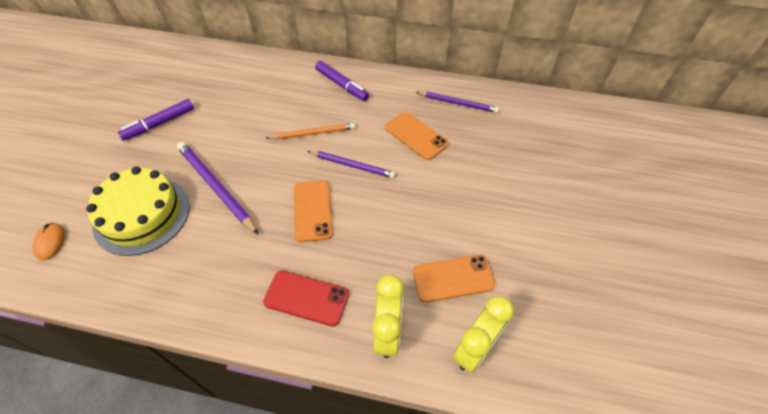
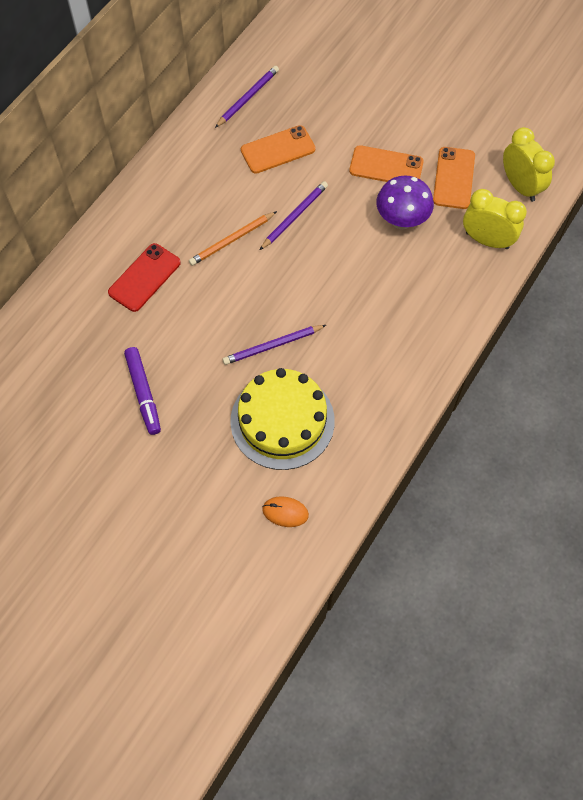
camera: 70 degrees left, 10 degrees up
purple pencil [177,142,259,235] -> purple pencil [222,325,326,365], size x0.65
red phone [263,271,349,327] -> red phone moved to [108,243,181,312]
orange pencil [266,123,355,140] -> orange pencil turned 135 degrees counterclockwise [189,211,277,266]
orange phone [294,180,332,242] -> orange phone moved to [349,145,424,182]
purple marker [315,61,369,101] -> none
none -> purple mushroom [376,176,434,229]

